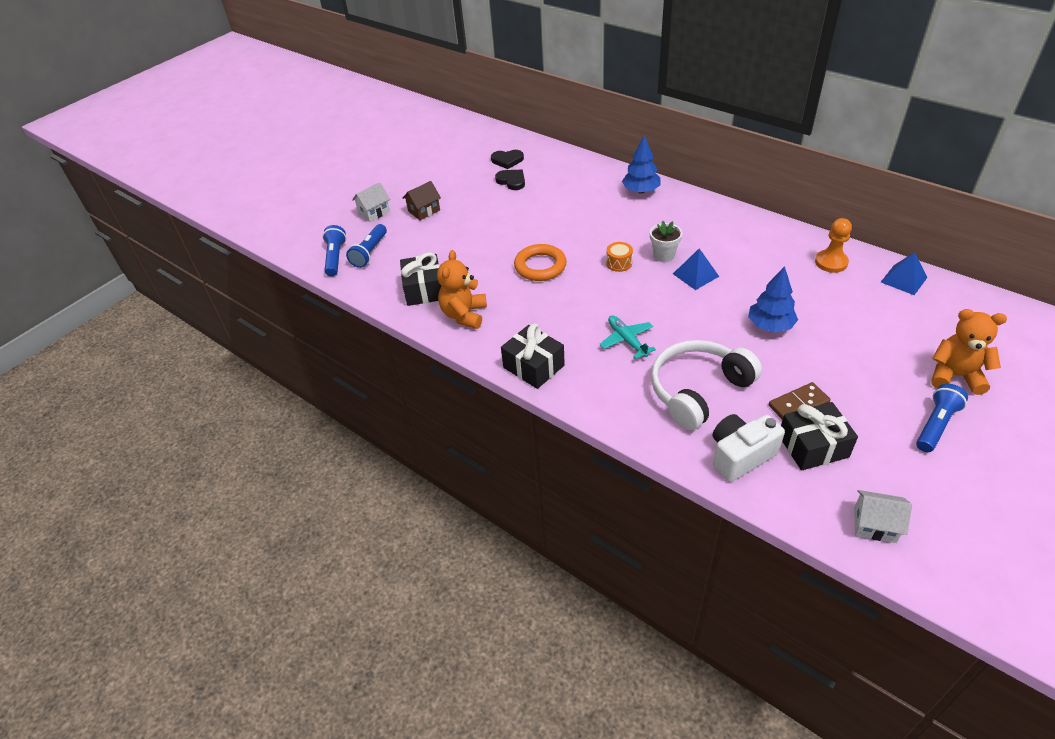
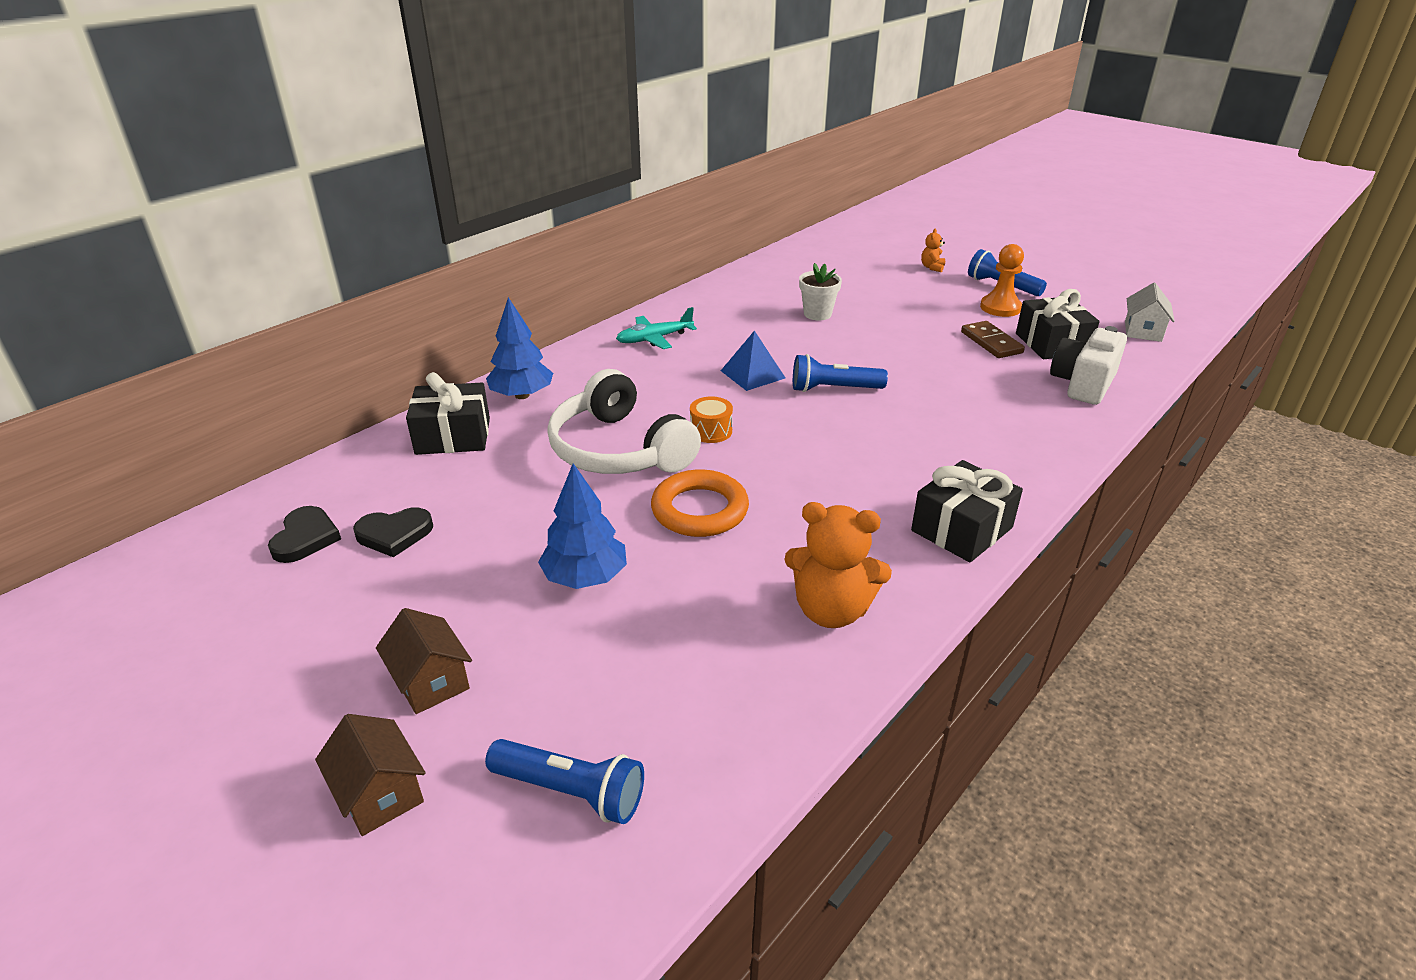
camera: 90 degrees left, 10 degrees down
blue flashlight [322,225,346,276] -> blue flashlight moved to [793,354,888,392]
white house [352,183,390,222] -> brown house [315,714,425,836]
black gift [400,252,441,306] -> black gift moved to [406,372,490,455]
black heart [495,170,525,190] -> black heart turned 150 degrees counterclockwise [353,507,433,557]
turquoise plane [599,315,656,359] -> turquoise plane moved to [616,307,697,349]
white flower pot [650,221,682,262] -> white flower pot moved to [799,263,842,320]
white headphones [651,340,762,430] -> white headphones moved to [547,369,701,474]
white camera [713,414,785,482] -> white camera turned 60 degrees clockwise [1050,326,1127,405]
blue tree [748,266,798,333] -> blue tree moved to [538,463,627,589]
orange pawn [815,218,852,273] -> orange pawn moved to [980,244,1024,317]
blue pyramid [881,252,928,295] -> none
orange teddy bear [932,309,1007,395] -> orange teddy bear [921,229,945,272], size x0.47

